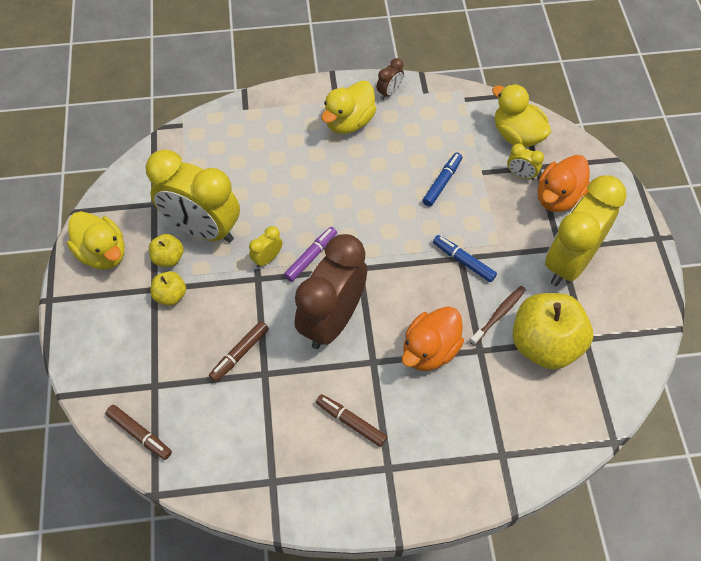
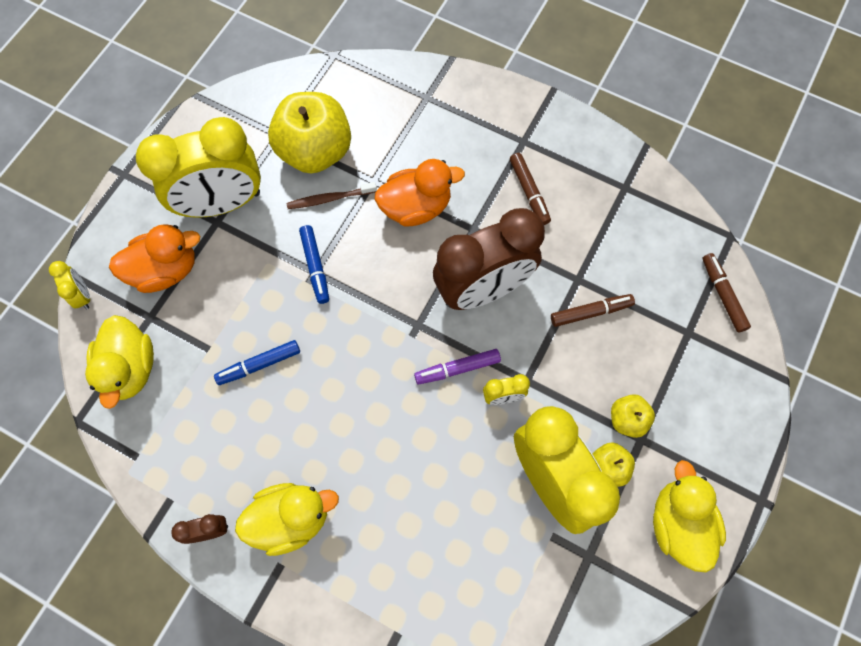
camera: 145 degrees left, 10 degrees up
yellow clock [507,144,544,180] -> yellow clock moved to [49,261,90,309]

